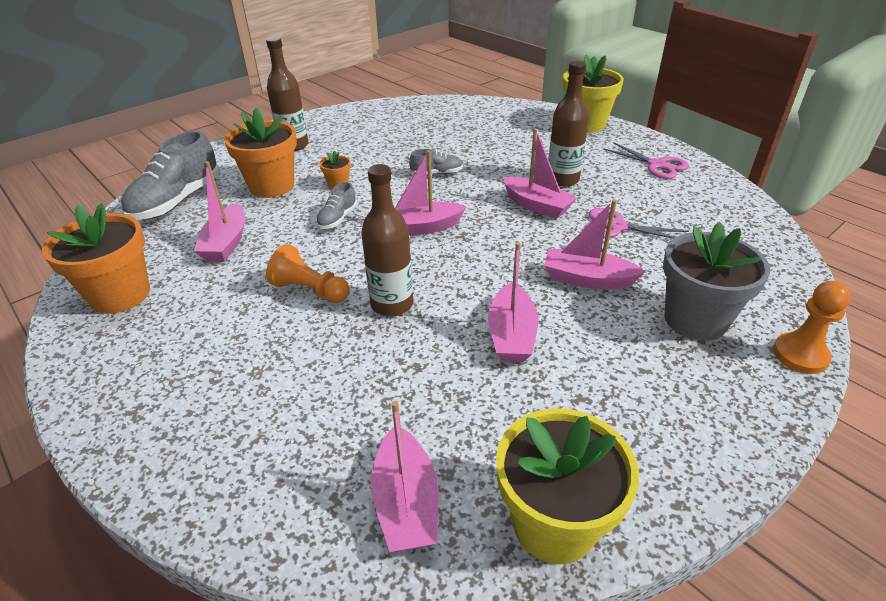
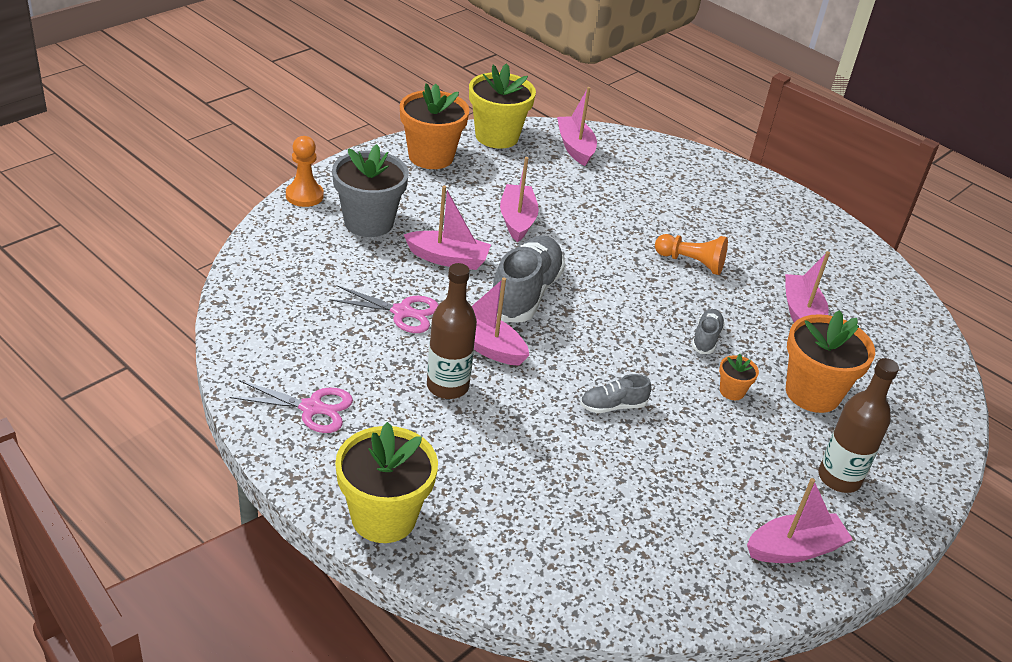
camera: 170 degrees right, 0 degrees up
orange flower pot [42,203,150,314] -> orange flower pot moved to [400,83,469,169]
grey shoe [121,130,220,220] -> grey shoe moved to [493,236,565,322]
brown bottle [361,164,413,317] -> none
pink boat [395,150,466,235] -> pink boat moved to [747,478,853,563]
pink scissors [603,142,689,179] -> pink scissors turned 150 degrees clockwise [230,380,353,433]

